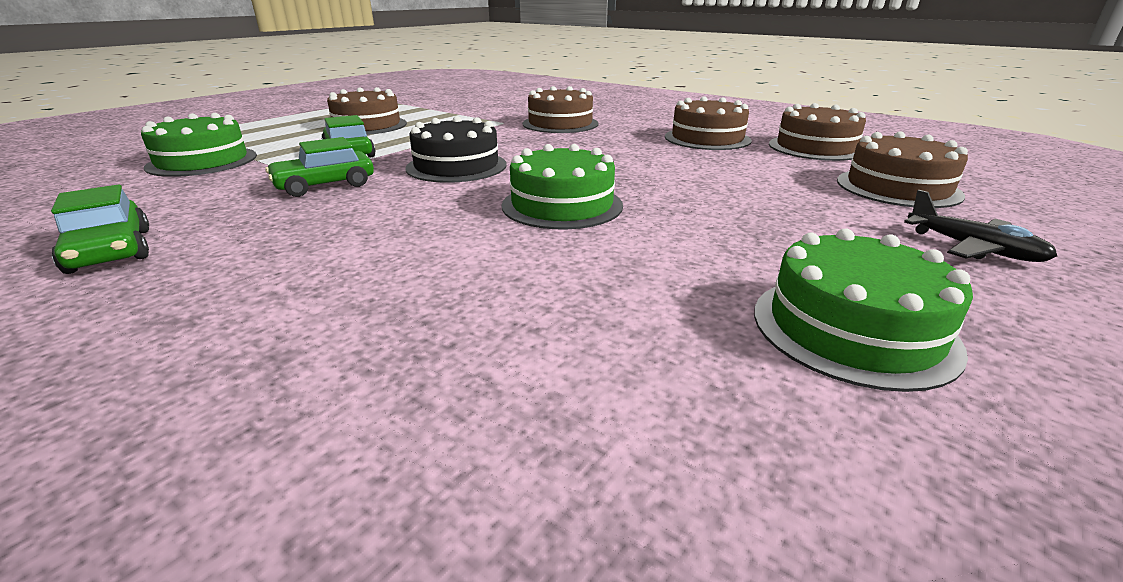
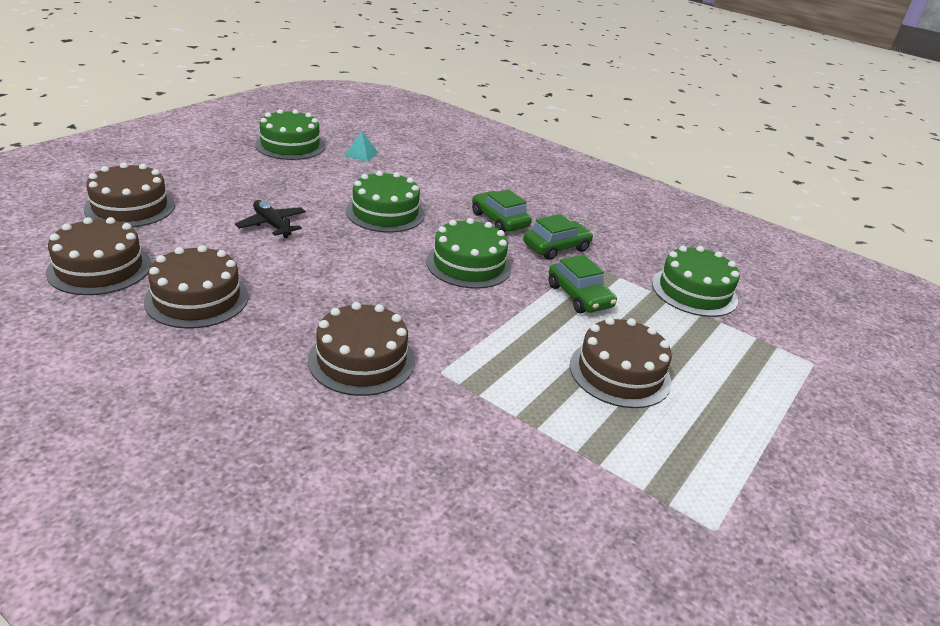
camera: 175 degrees right, 5 degrees up
green car [51,184,149,274] -> green car moved to [472,189,532,232]
black cake [405,116,507,183] -> green cake [426,218,512,289]
black plane [904,190,1057,262] -> black plane moved to [235,200,306,238]
none -> turquoise pyramid [344,131,378,162]

